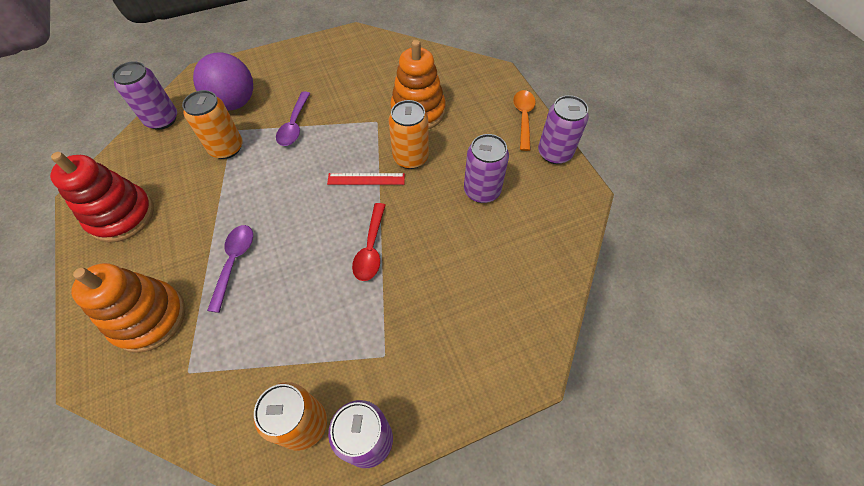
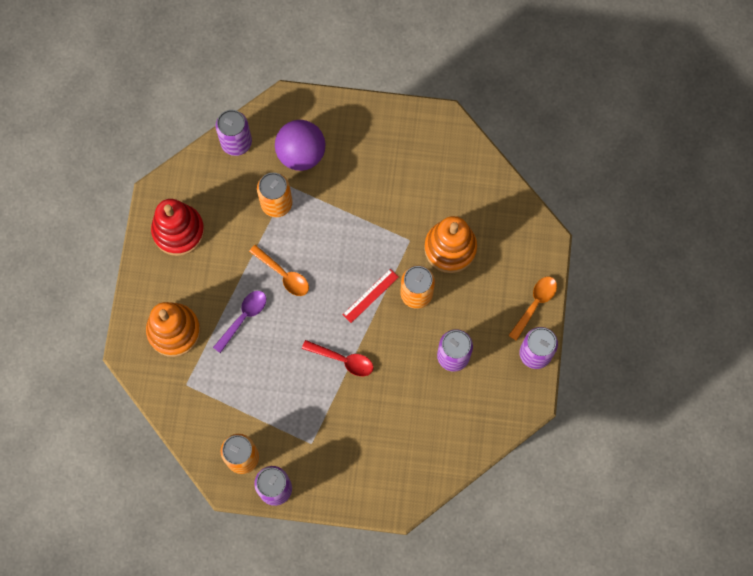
camera: 30 degrees right, 15 degrees up
purple spoon [276,91,310,146] -> none
red ruler [327,173,405,185] -> red ruler turned 75 degrees counterclockwise [342,269,399,323]
red spoon [352,203,386,281] -> red spoon turned 105 degrees counterclockwise [302,340,374,376]
none -> orange spoon [249,245,309,296]

